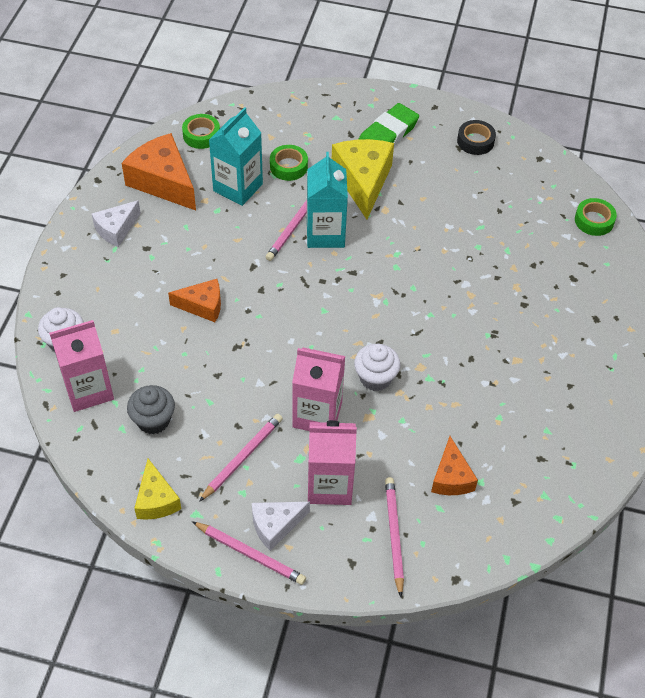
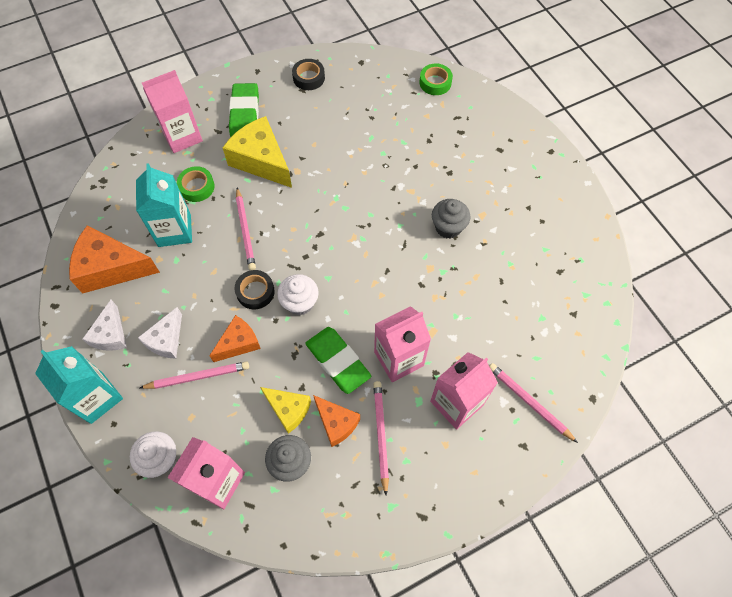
camera: 40 degrees left, 10 degrees up
yellow cheese [134,459,181,520] -> yellow cheese moved to [260,387,311,434]
green tape [182,114,220,149] -> none
pink pencil [192,521,306,585] -> pink pencil moved to [140,361,249,389]
white cheese [252,502,310,551] -> white cheese moved to [138,307,182,359]
turquoise carton [307,152,348,248] -> turquoise carton moved to [35,346,123,424]
white cupcake [354,344,401,391] -> white cupcake moved to [277,274,319,316]
orange cheese [431,436,478,495] -> orange cheese moved to [313,395,360,447]
none -> pink carton [142,70,203,153]
none -> black tape [234,270,275,309]
none -> green eraser [305,327,371,394]
none -> grey cupcake [432,199,470,239]

